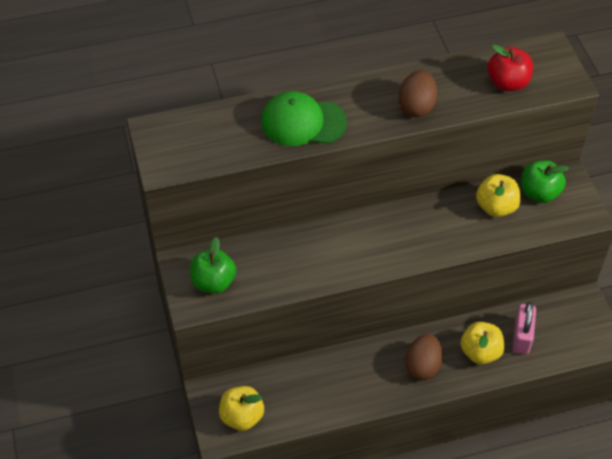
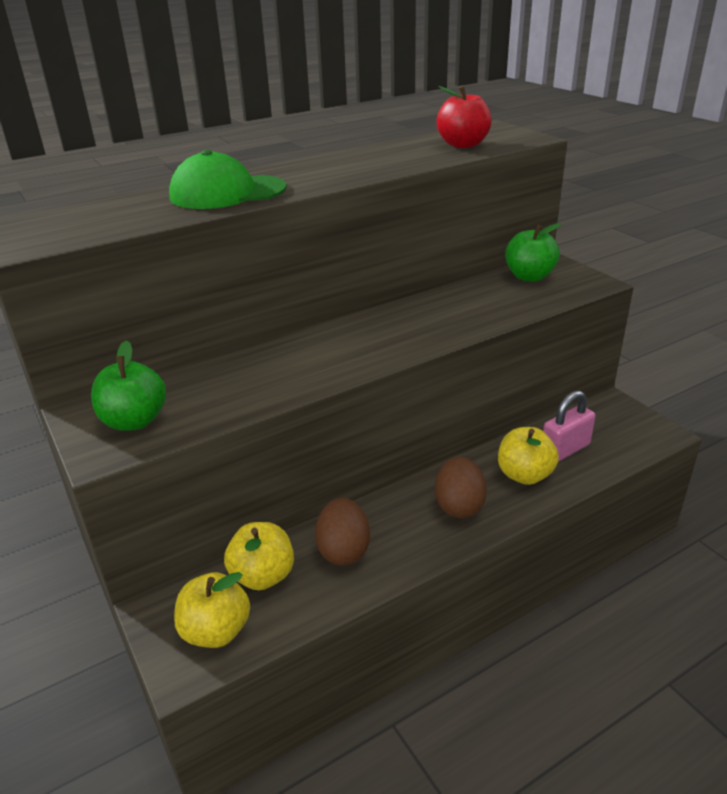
camera: 15 degrees left, 20 degrees down
brown egg [398,70,437,117] -> brown egg moved to [315,498,370,566]
yellow apple [476,174,521,217] -> yellow apple moved to [224,522,294,590]
pink padlock [512,302,536,355] -> pink padlock turned 60 degrees clockwise [543,390,595,462]

